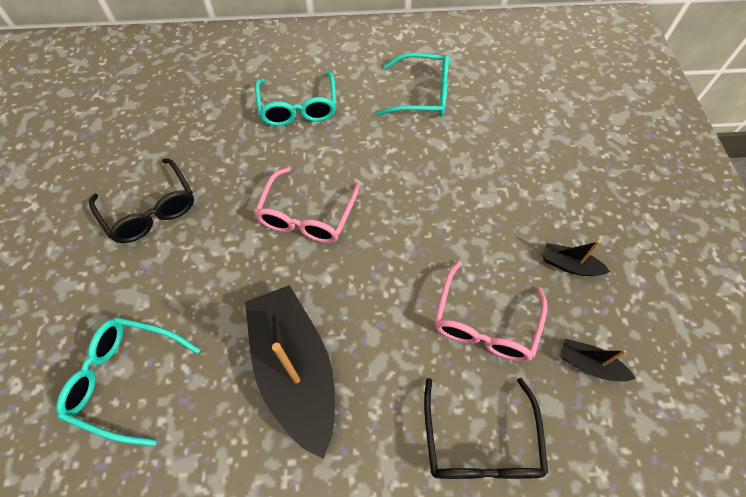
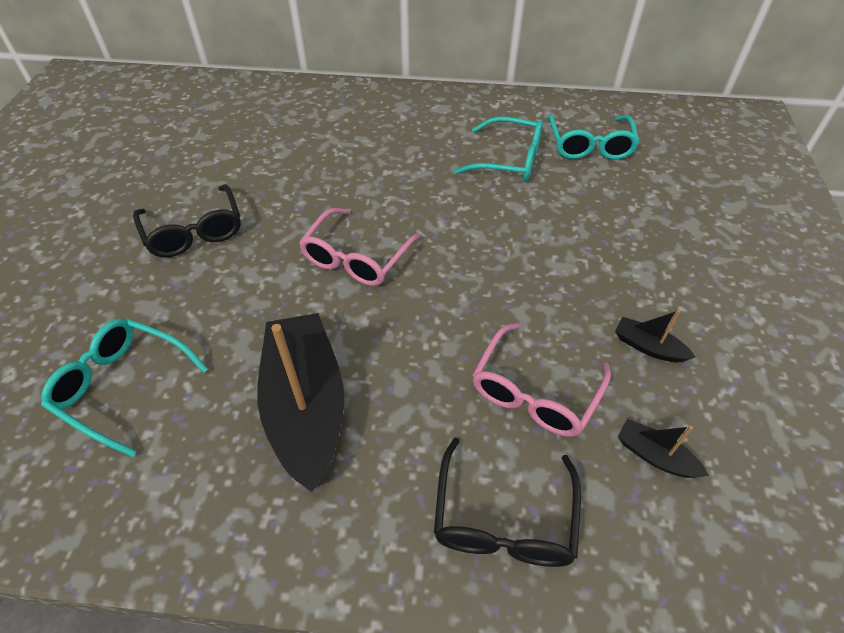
camera: 10 degrees right, 10 degrees down
turquoise glasses [255,72,336,126] -> turquoise glasses moved to [548,114,639,160]

